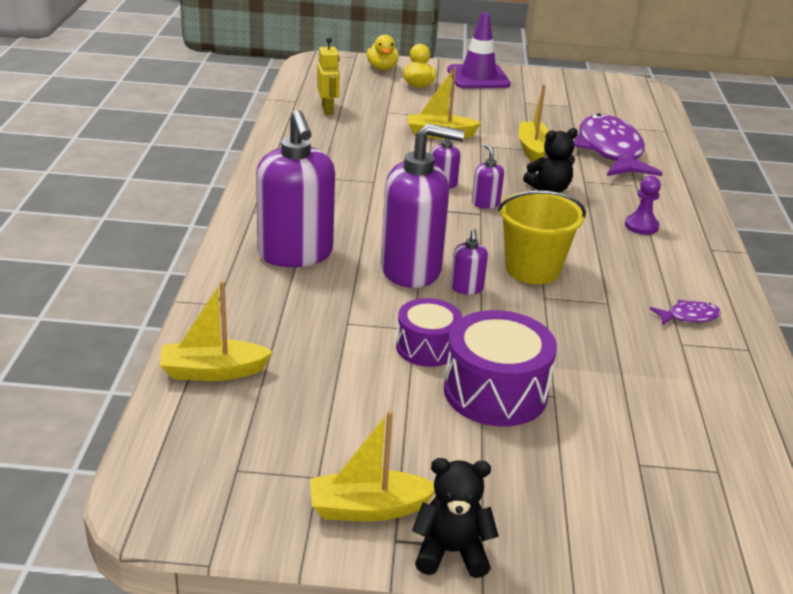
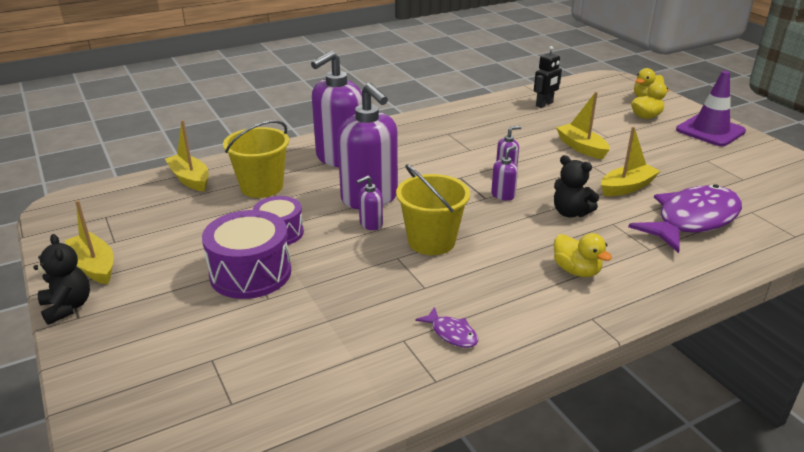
camera: 60 degrees right, 0 degrees up
yellow robot [317,37,340,115] -> black robot [534,46,562,108]
purple pawn [625,175,661,235] -> yellow duck [554,233,612,277]
none -> yellow bucket [223,120,289,198]

